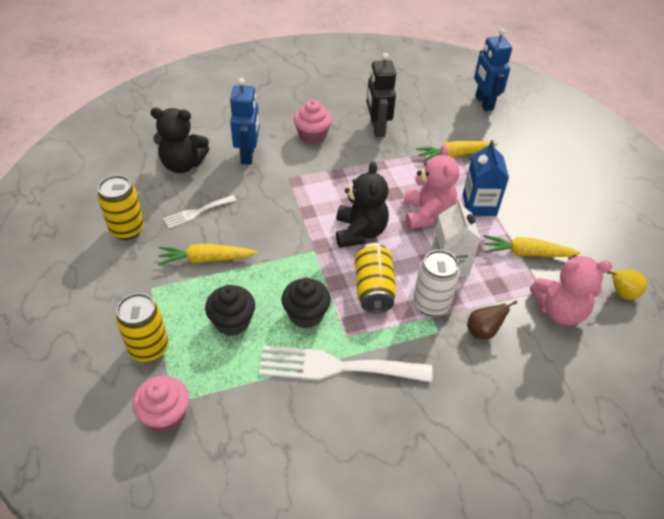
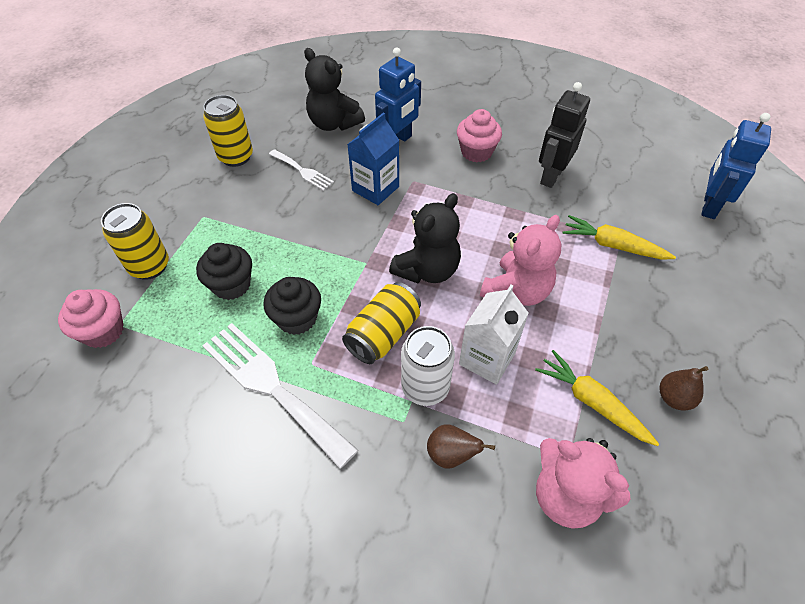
camera: 40 degrees right, 5 degrees up
yellow carrot [158,244,257,266] -> none
white fork [163,195,237,228] -> white fork turned 150 degrees counterclockwise [269,149,334,191]
blue carton [463,140,509,216] -> blue carton moved to [347,112,399,205]
yellow pear [607,270,647,300] -> none
none -> brown pear [659,366,708,411]

